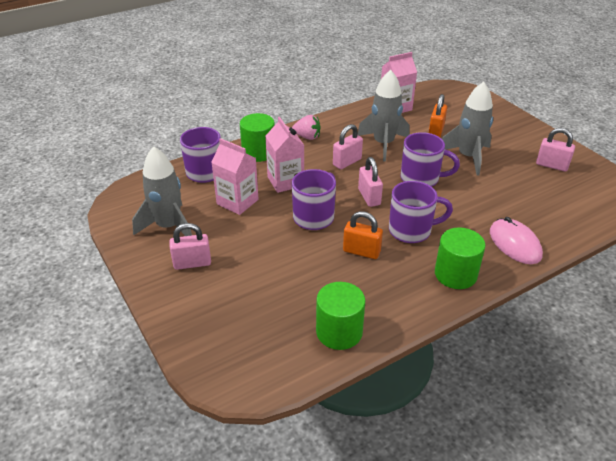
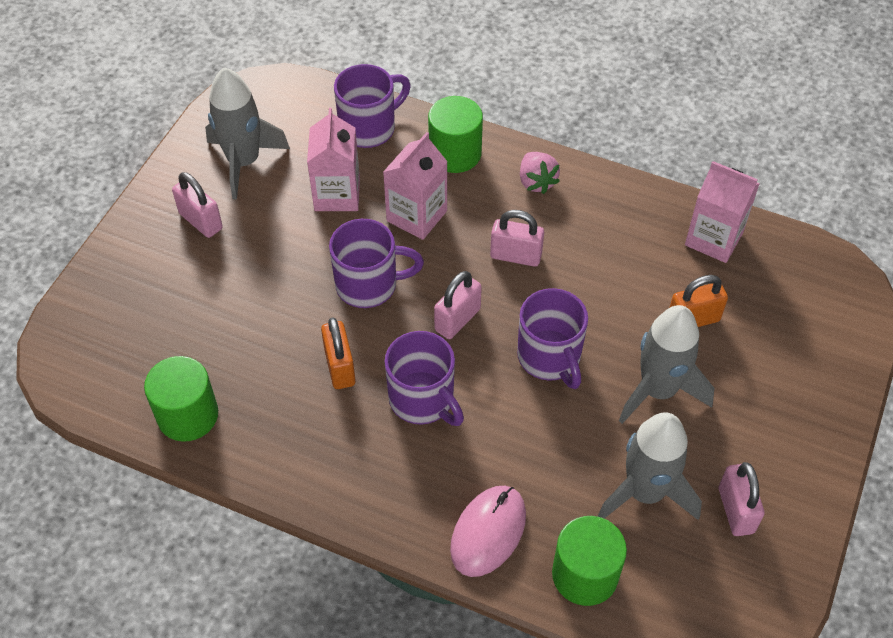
camera: 55 degrees right, 15 degrees up
grey rocket [357,70,410,162] -> grey rocket moved to [597,412,702,520]
green cylinder [435,227,485,289] -> green cylinder moved to [552,516,627,606]

